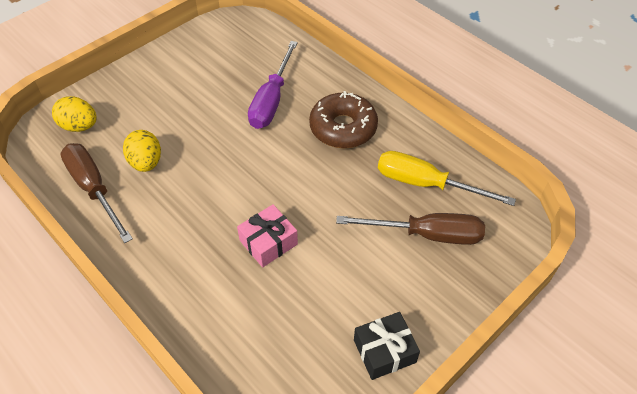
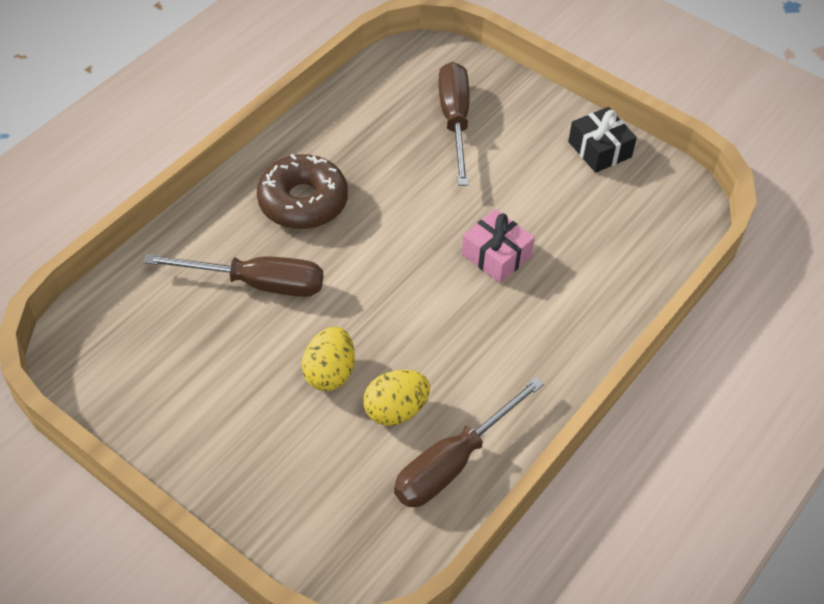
camera: 100 degrees left, 0 degrees up
yellow egg [52,96,97,132] -> yellow egg moved to [302,327,355,391]
purple screwdriver [248,41,298,129] -> brown screwdriver [144,254,323,297]
yellow screwdriver [378,151,516,206] -> none

